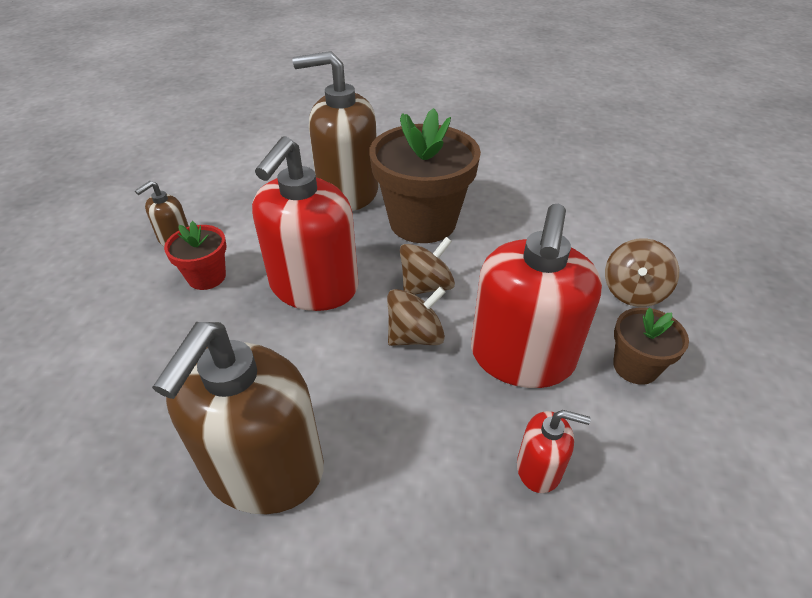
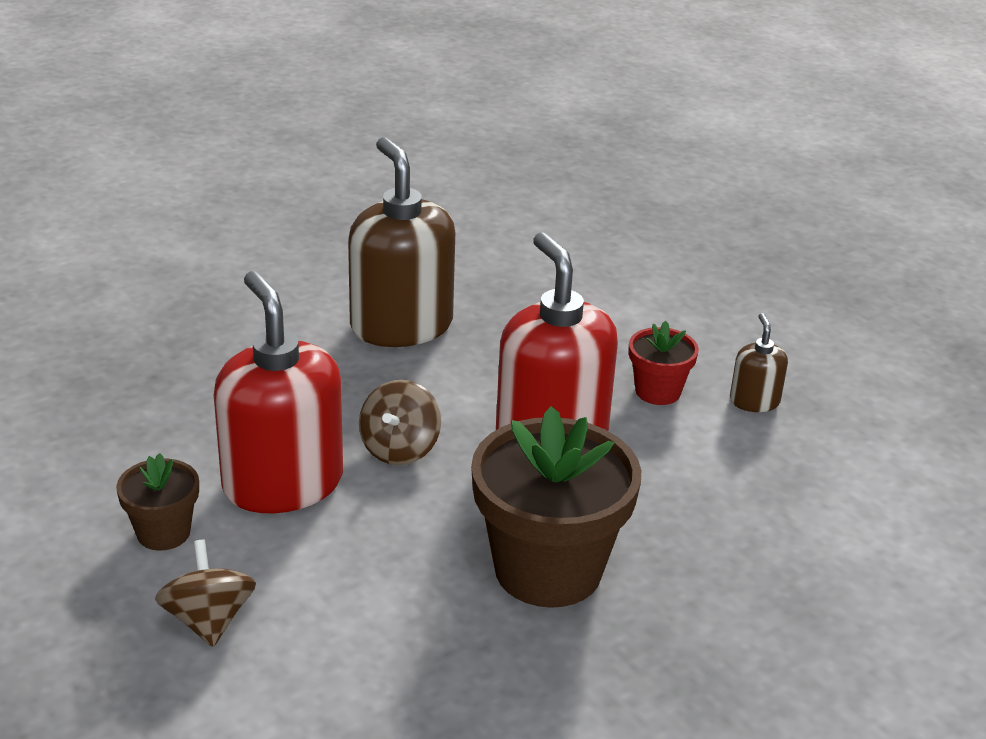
camera: 135 degrees right, 10 degrees down
brown soap dispenser [292,51,379,211] -> none
brown spinning top [400,237,455,295] -> none
red soap dispenser [517,410,591,493] -> none

